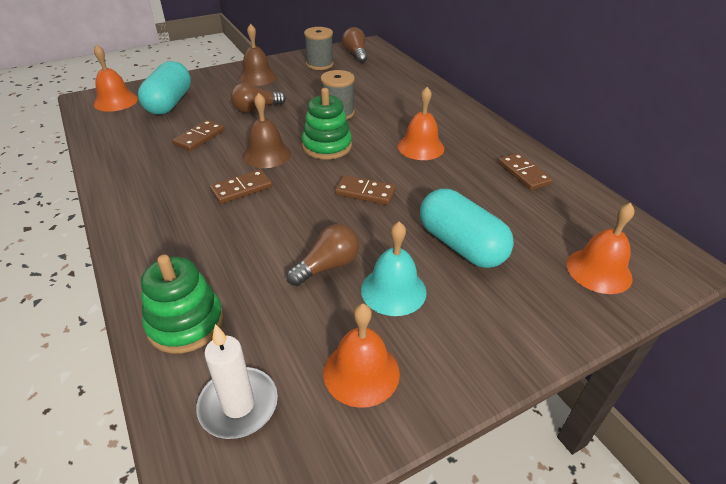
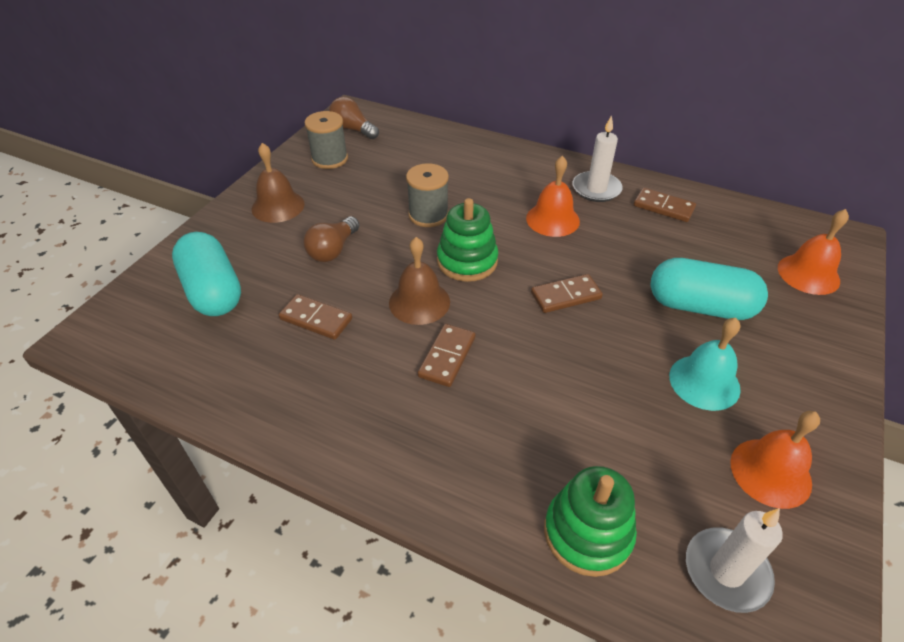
camera: 35 degrees left, 5 degrees up
orange bell [94,44,138,112] -> none
brown domino [172,120,225,151] -> brown domino turned 60 degrees counterclockwise [279,294,352,340]
brown light bulb [286,224,359,286] -> none
none -> white candle [573,115,623,202]

